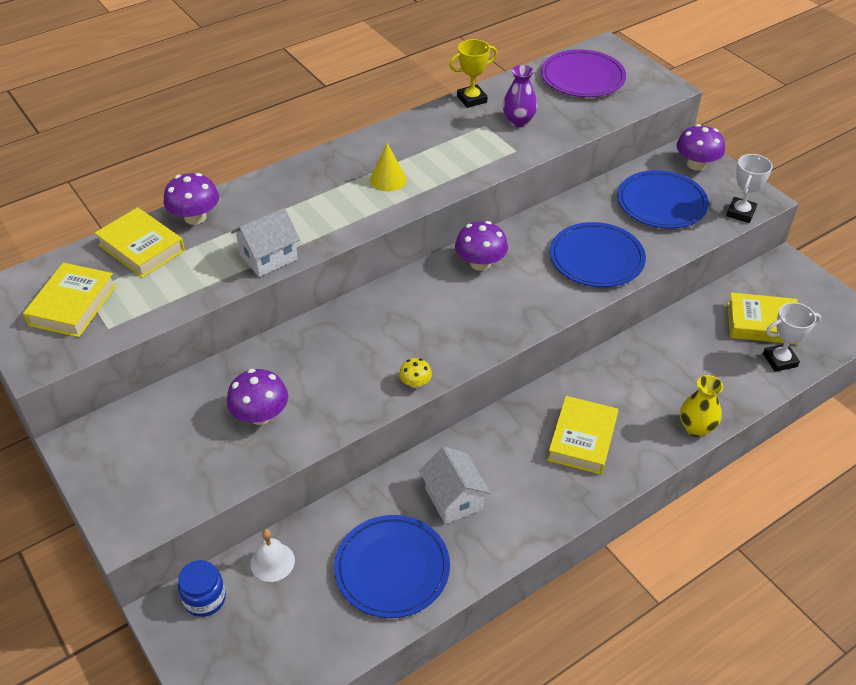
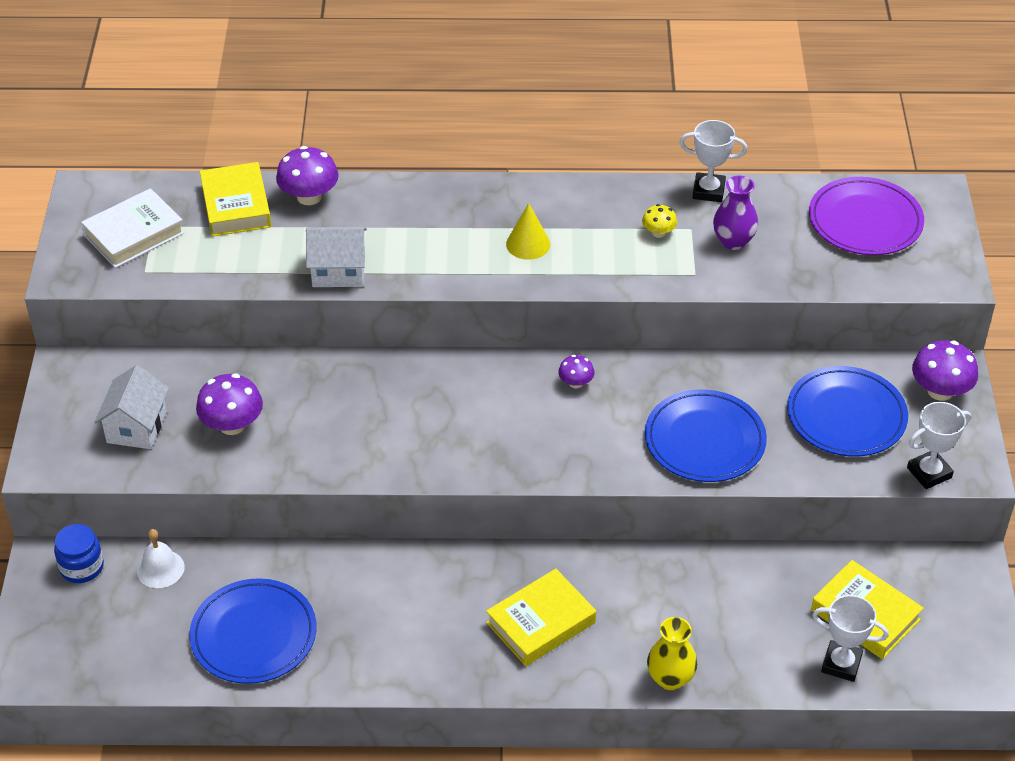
camera: 35 degrees right, 0 degrees up
yellow book [23,263,116,337] -> white book [81,188,184,268]
yellow mushroom [399,358,432,388] -> yellow mushroom moved to [642,204,677,238]
white house [419,447,490,524] -> white house moved to [95,365,169,449]
yellow trophy [449,39,497,108] -> white trophy [679,120,747,202]
purple mushroom [455,221,508,271] -> purple mushroom [558,355,595,388], size x0.56

